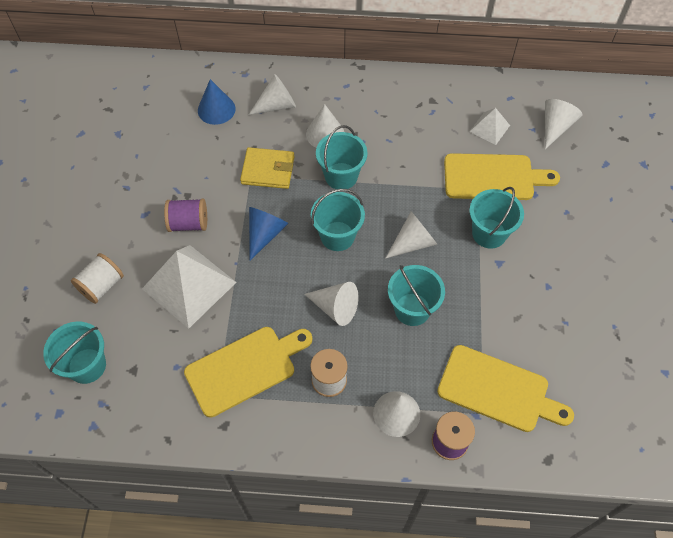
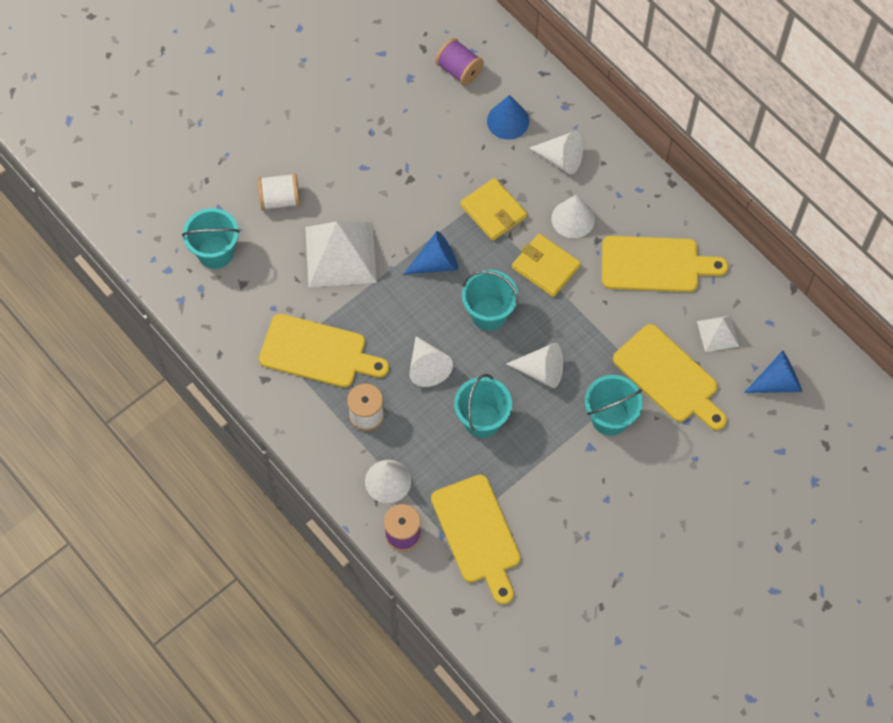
camera: 45 degrees right, 5 degrees up
purple spool [164,198,207,232] -> purple spool moved to [435,38,484,86]
turquoise bucket [316,125,367,189] -> yellow wallet [512,234,581,297]
white cone [545,99,583,149] -> blue cone [744,350,802,393]
none -> yellow cutting board [602,236,728,292]

